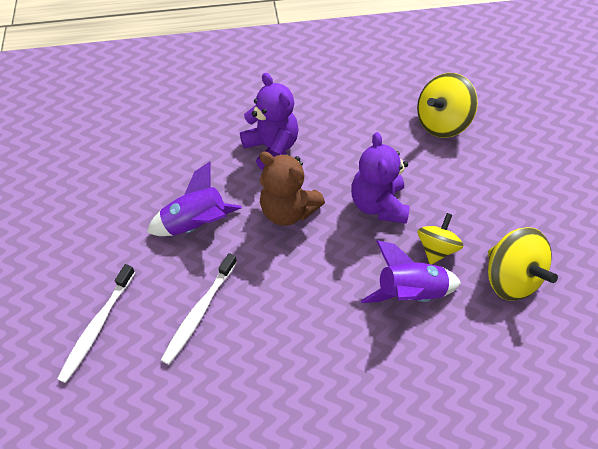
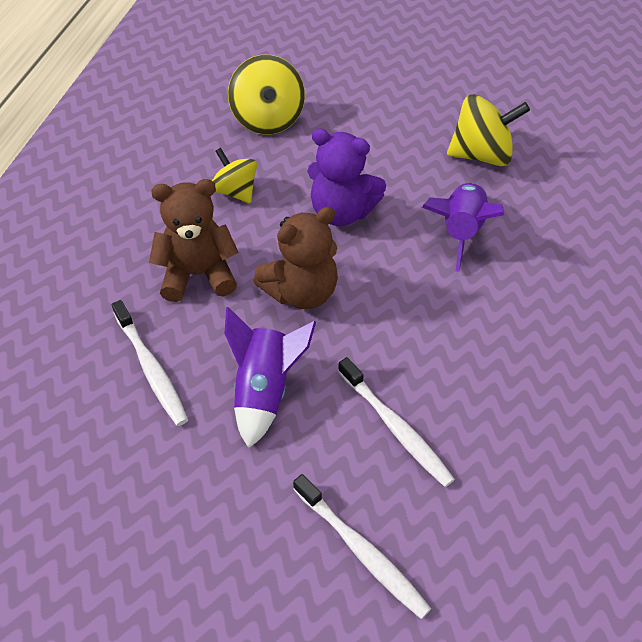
camera: 65 degrees left, 5 degrees down
purple teddy bear [240,73,299,170] -> brown teddy bear [149,179,239,302]
yellow spinning top [418,213,464,265] -> yellow spinning top moved to [212,148,257,203]
none -> white toothbrush [112,300,188,426]

